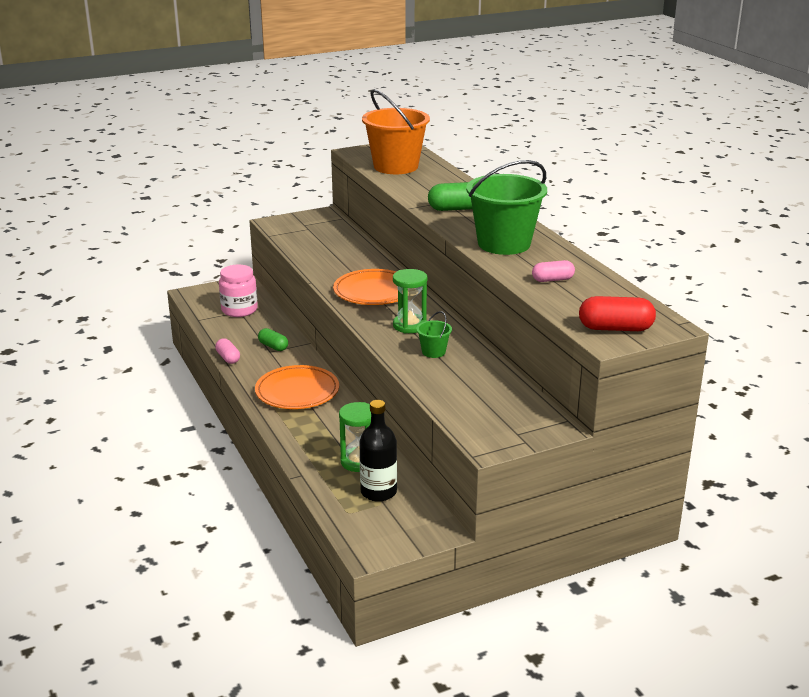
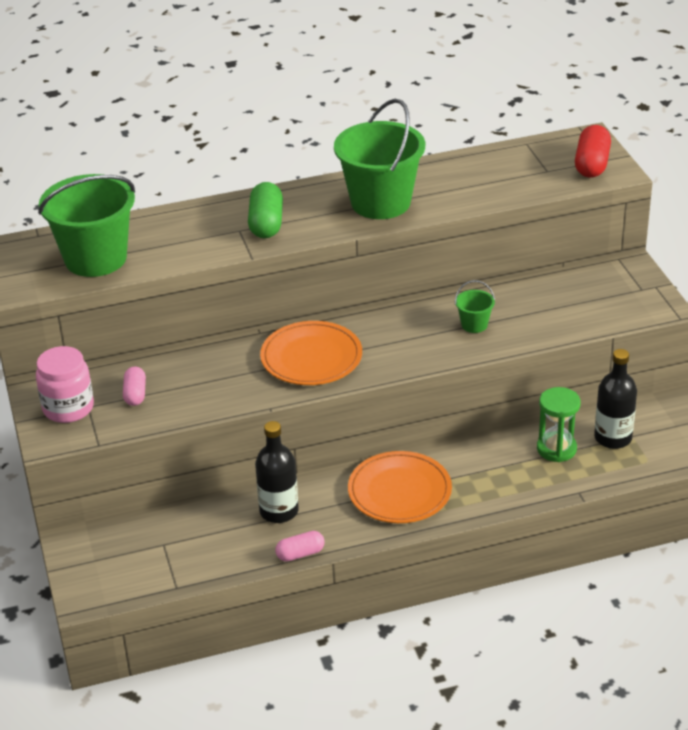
camera: 80 degrees left, 10 degrees up
pink jar [219,265,258,317] -> pink jar moved to [36,346,94,423]
green capsule [258,328,288,351] -> black bottle [255,421,299,523]
orange bucket [362,89,430,174] -> green bucket [38,174,135,277]
green hourglass [393,269,427,333] -> none
pink capsule [532,260,575,282] -> pink capsule moved to [123,367,146,406]

